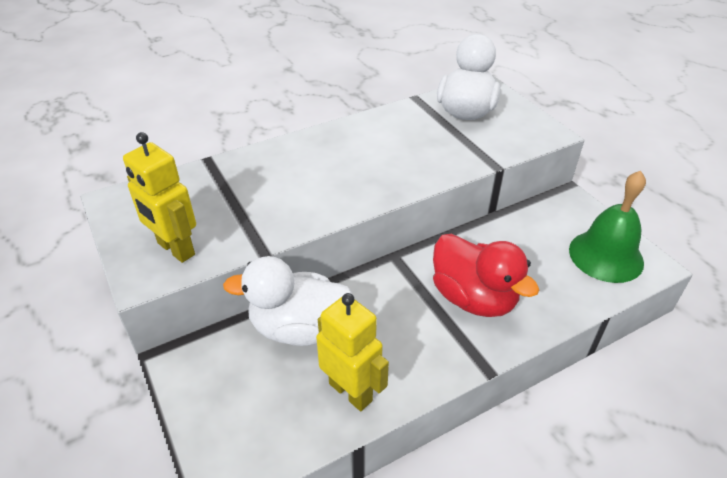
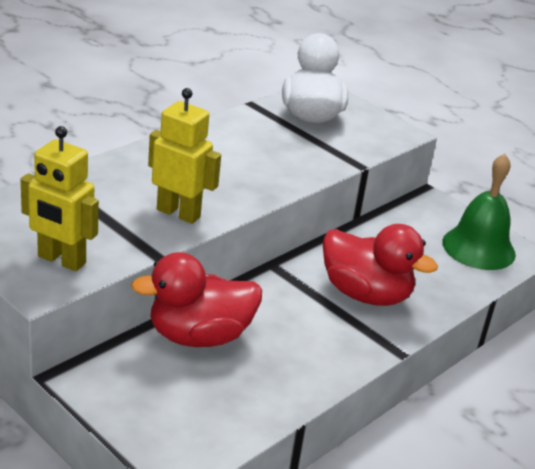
camera: 20 degrees left, 10 degrees down
white duck [223,256,352,346] -> red duck [131,252,262,347]
yellow robot [316,293,389,411] -> yellow robot moved to [148,88,221,224]

